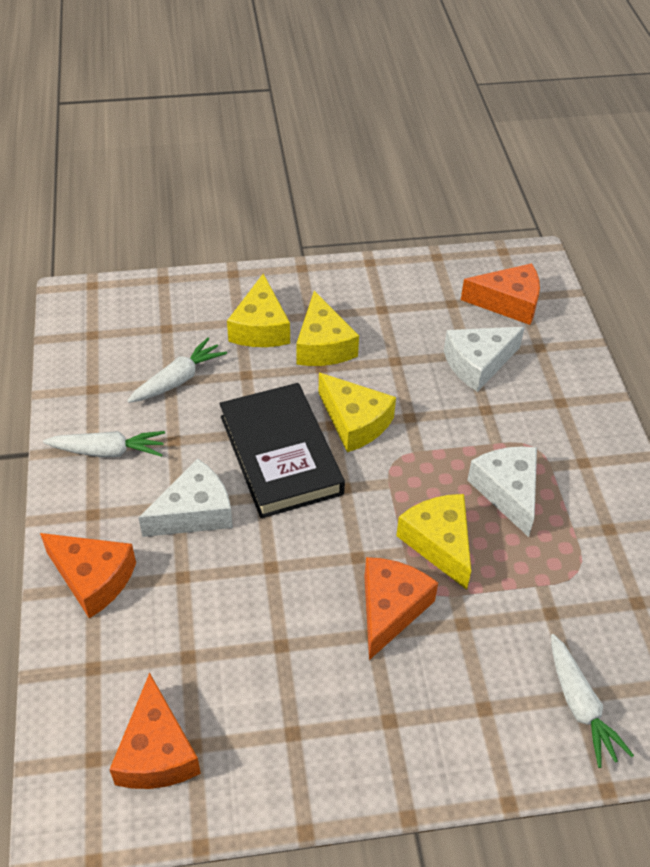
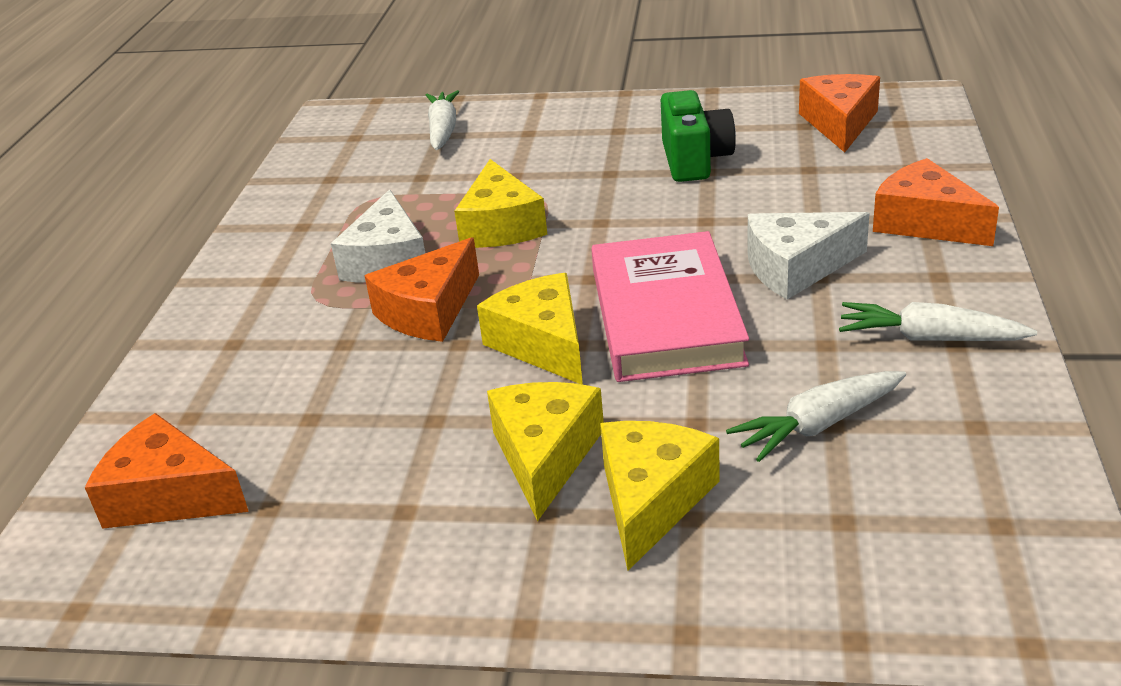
camera: 160 degrees left, 15 degrees down
black book [219,383,345,518] -> pink book [591,231,749,382]
orange cheese [364,557,438,660] -> orange cheese moved to [365,237,479,342]
white cheese [444,327,525,392] -> none
none -> green camera [661,90,736,182]

